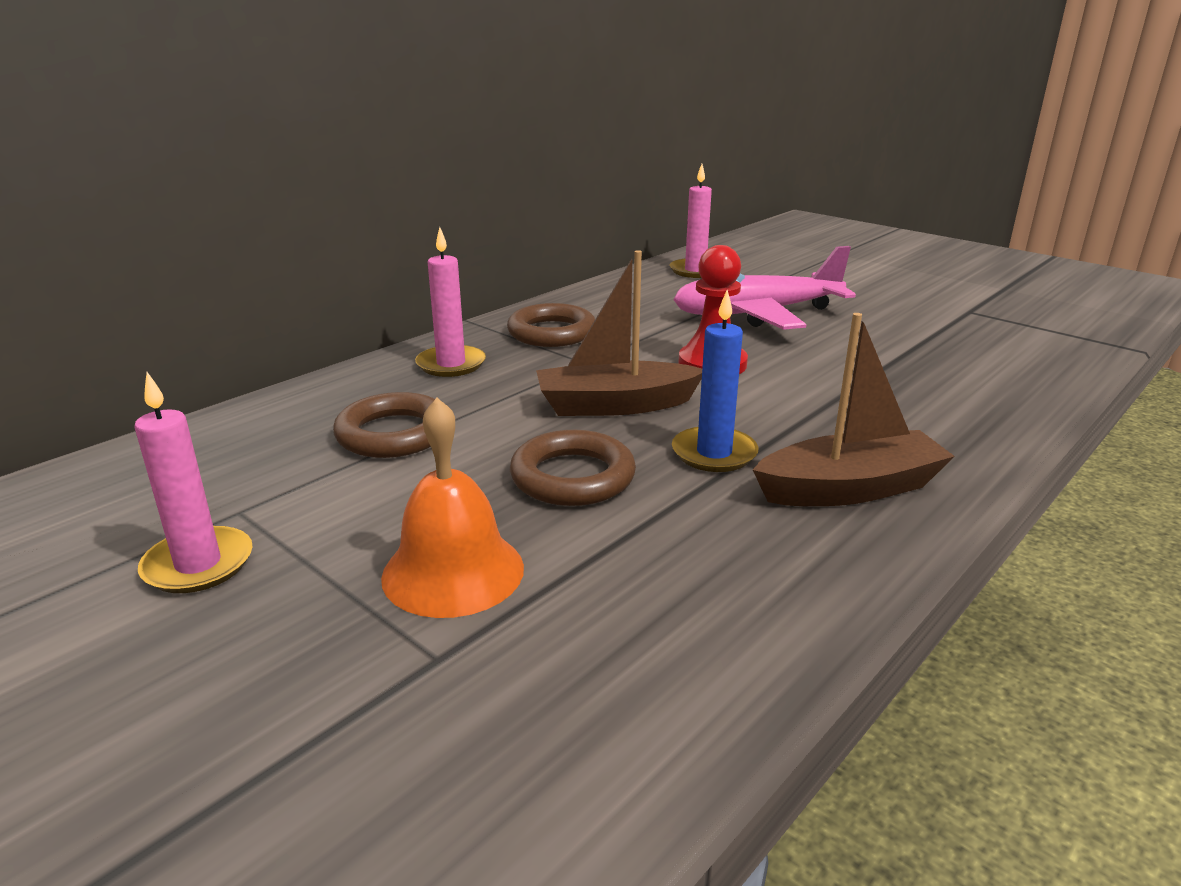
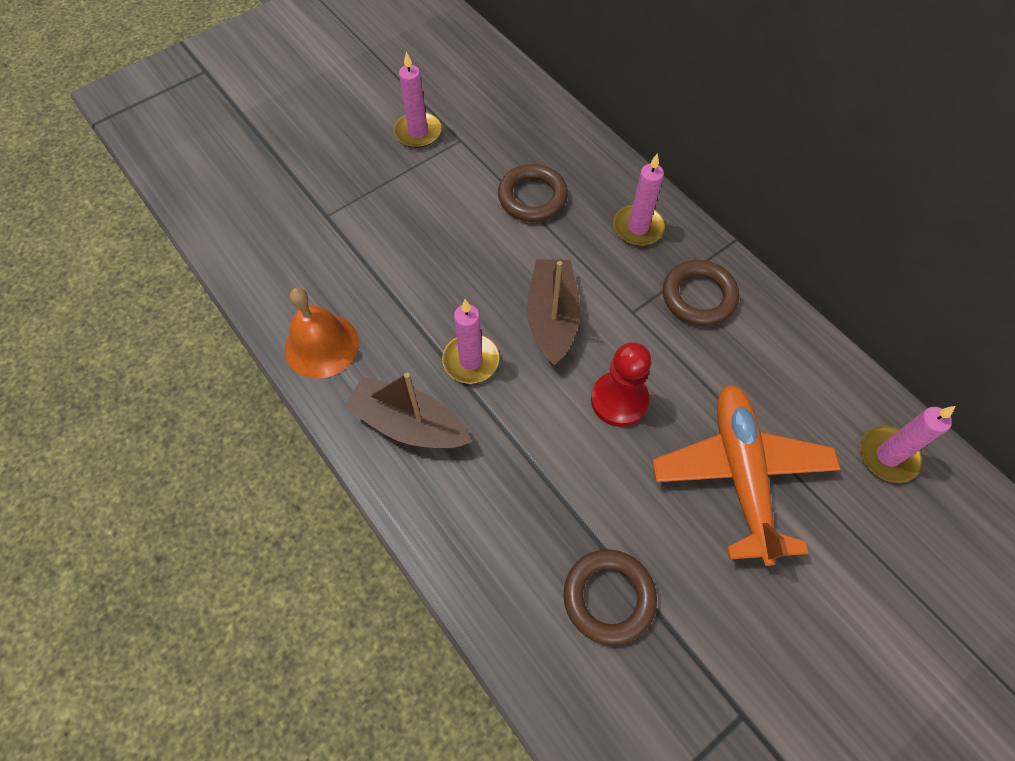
camera: 100 degrees right, 35 degrees up
orange bell [381,398,524,618] -> orange bell moved to [285,288,359,379]
brown ring [510,430,636,506] -> brown ring moved to [563,549,657,645]
blue candle [672,290,758,472] -> pink candle [442,299,499,384]
pink plane [673,246,856,330] -> orange plane [652,385,841,566]
brown boat [753,313,955,506] -> brown boat turned 120 degrees clockwise [344,373,471,449]

